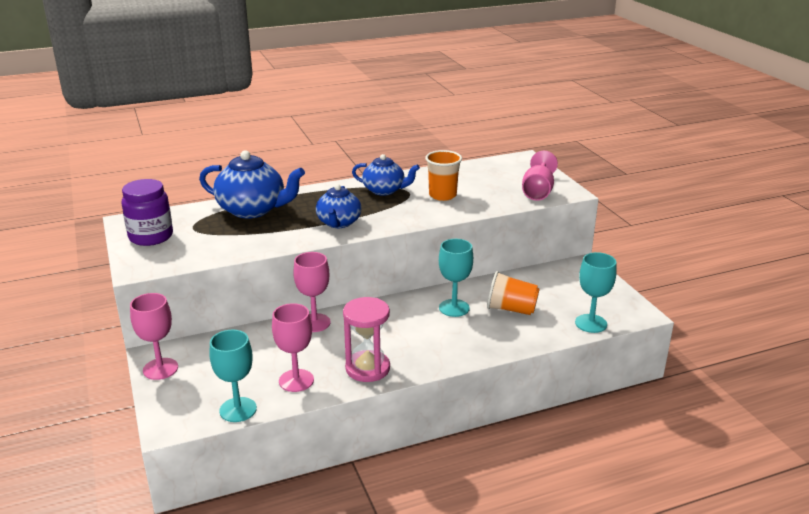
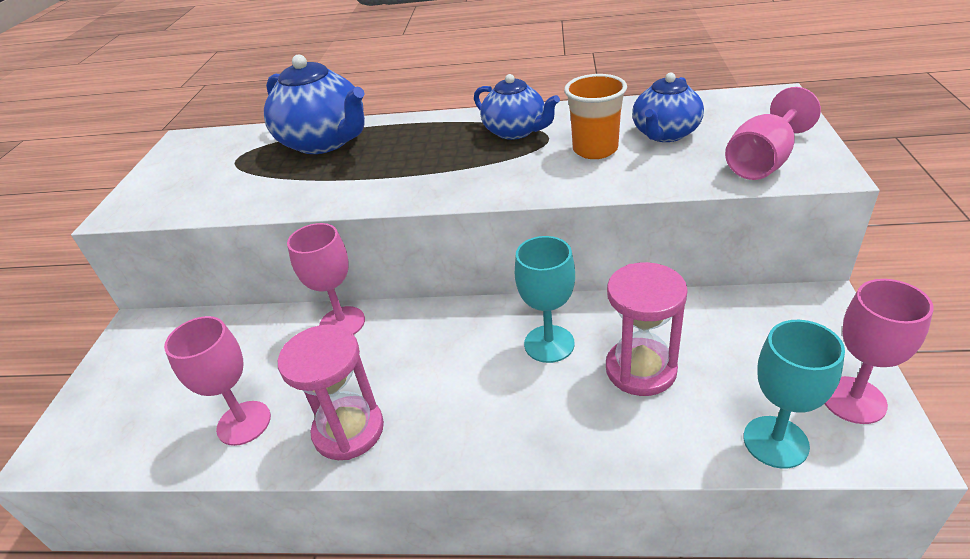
camera: 30 degrees right, 10 degrees up
purple jar [122,179,173,246] -> none
pink goblet [130,293,178,380] -> pink goblet moved to [825,279,933,424]
turquoise goblet [209,330,257,422] -> none
blue teapot [316,184,362,228] -> blue teapot moved to [632,73,704,142]
orange cup [487,271,540,315] -> pink hourglass [606,262,688,396]

